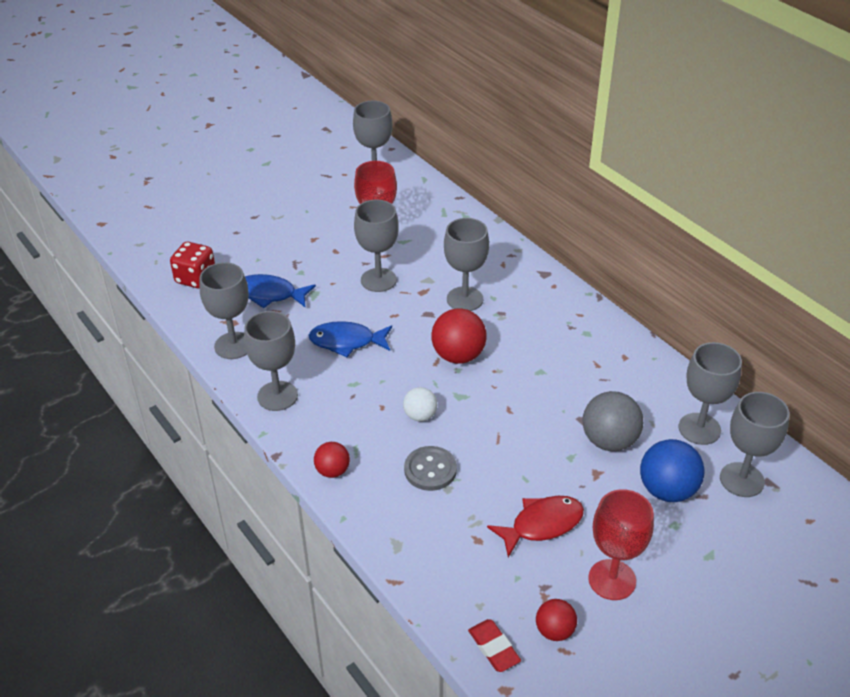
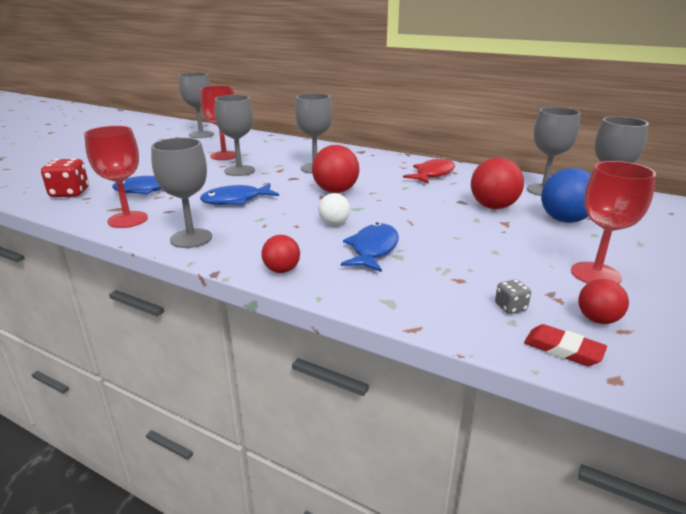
camera: 25 degrees left, 15 degrees down
grey goblet [199,262,249,359] -> red goblet [84,126,148,228]
grey button [404,446,457,491] -> blue fish [341,222,399,272]
red fish [487,496,584,557] -> red fish moved to [403,157,455,184]
grey ball [583,391,643,451] -> red ball [471,157,524,209]
none -> grey dice [495,279,531,314]

